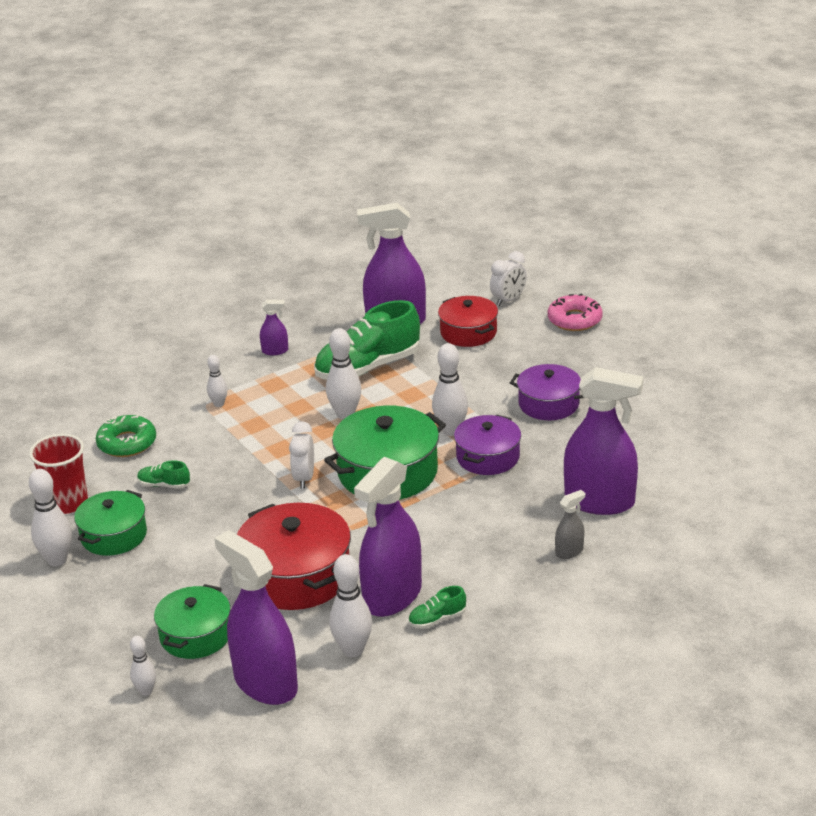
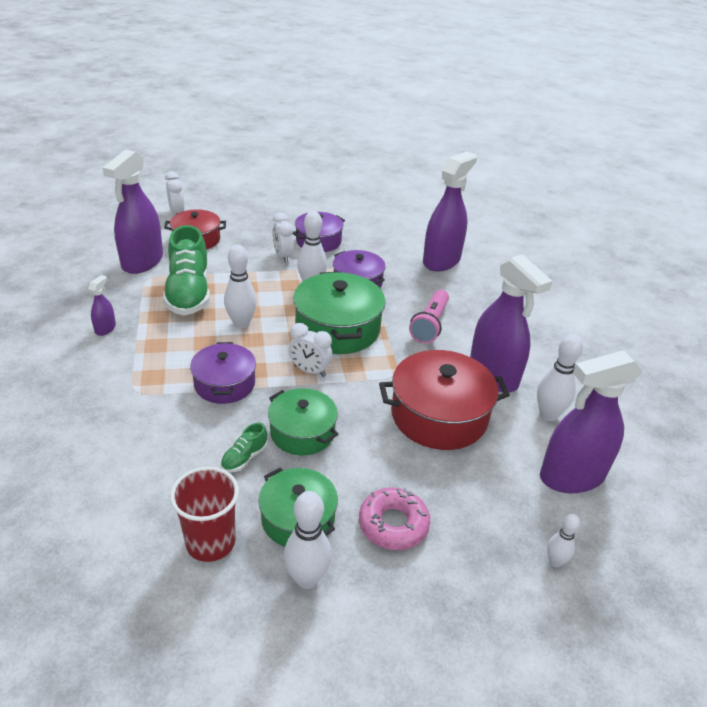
camera: 70 degrees left, 5 degrees up
green donut [96,414,156,457] -> none
green pot [154,584,231,659] -> green pot moved to [268,388,338,455]
white bowling pin [207,355,227,407] -> none
green shoe [408,586,466,629] -> none
pink donut [548,294,603,331] -> pink donut moved to [359,487,430,550]
grey spray bottle [555,490,585,559] -> none
none -> purple pot [190,342,256,404]
none -> white clock [273,212,294,263]
none -> pink flashlight [409,290,449,343]

